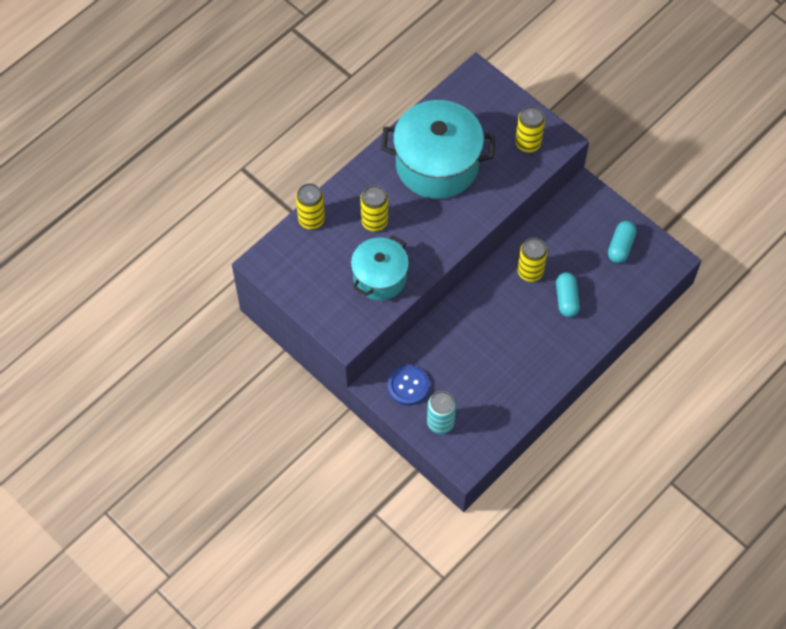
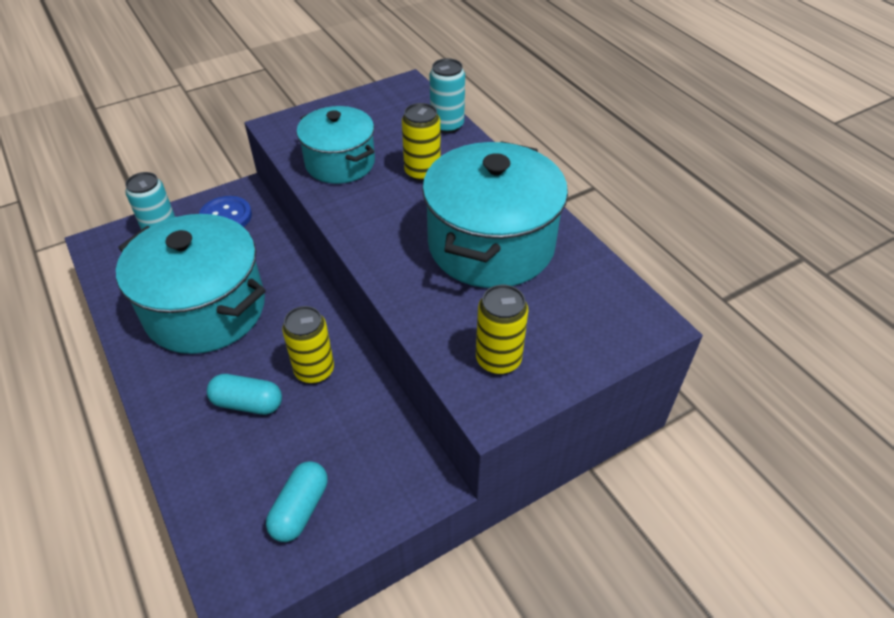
camera: 105 degrees right, 15 degrees down
yellow can [296,183,325,229] -> turquoise can [429,58,465,133]
turquoise capsule [608,221,637,263] -> turquoise capsule turned 75 degrees clockwise [266,461,327,542]
none -> turquoise pot [116,214,266,354]

